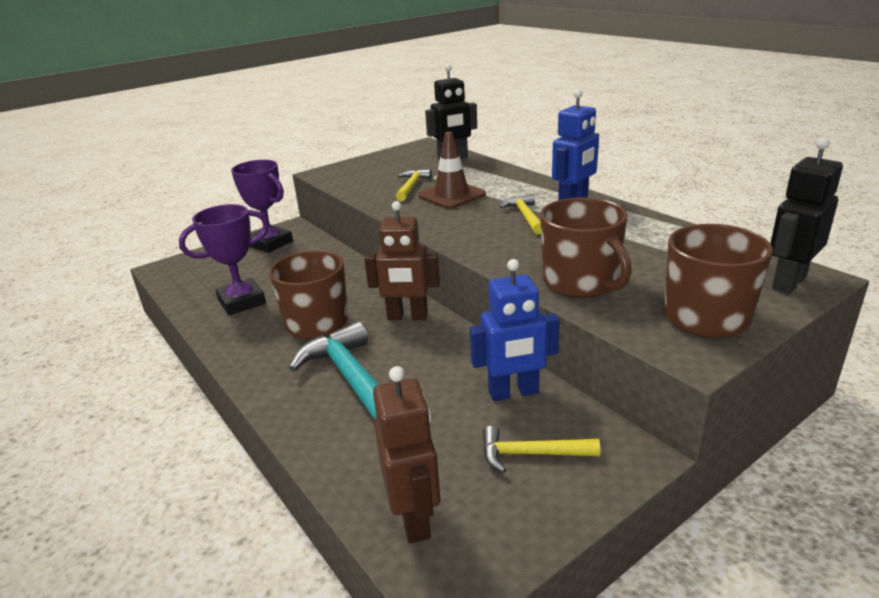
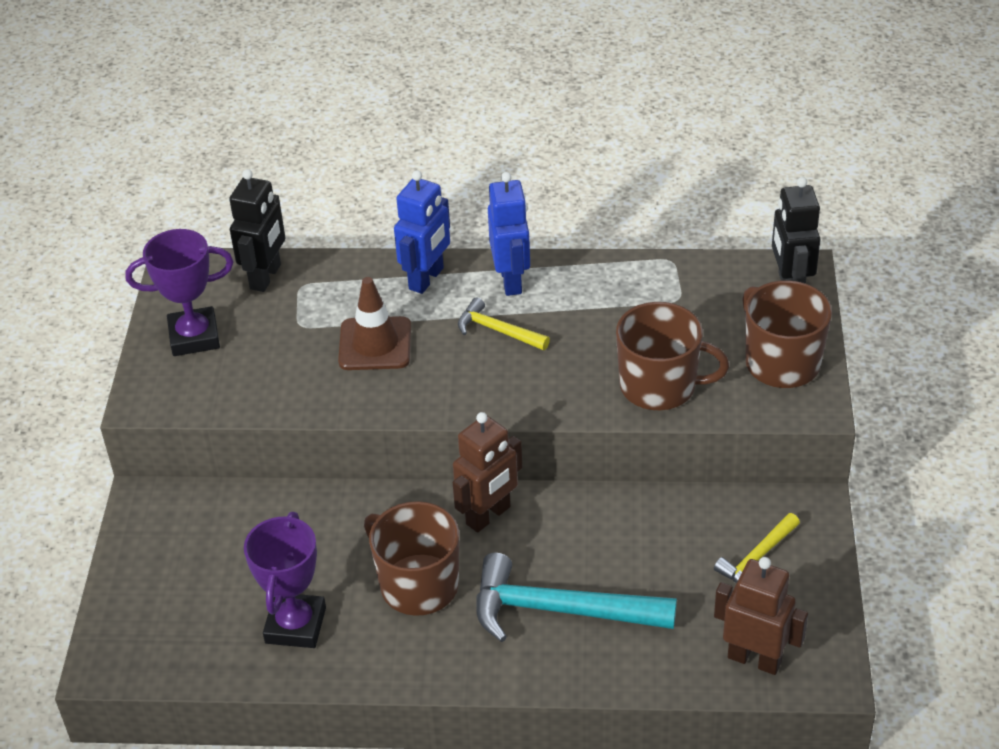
camera: 50 degrees left, 15 degrees up
purple trophy [231,160,293,253] -> purple trophy moved to [125,229,233,356]
yellow hammer [396,169,432,201] -> none
blue robot [470,259,559,401] -> blue robot moved to [394,170,450,294]

